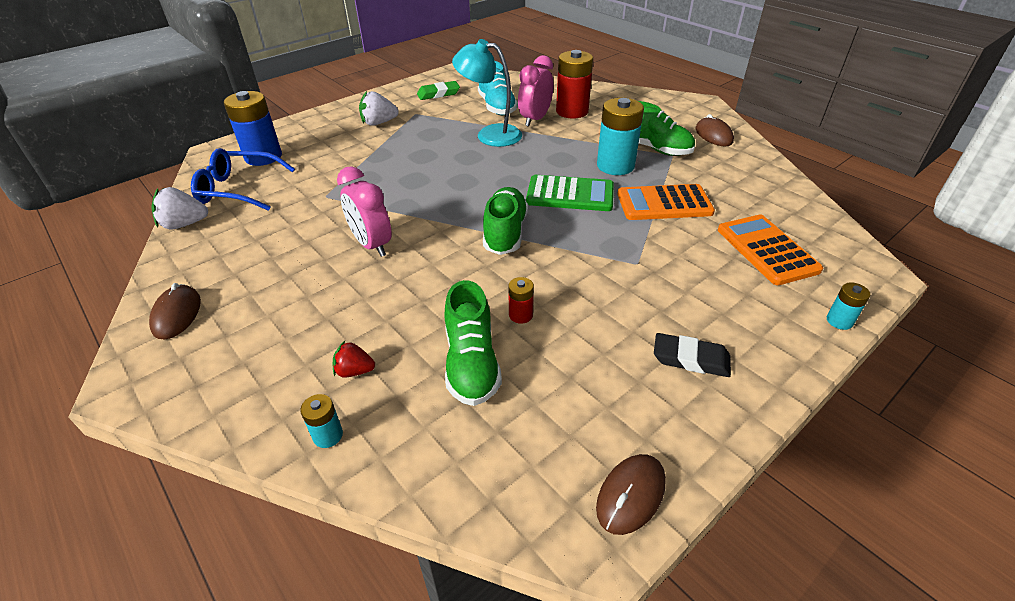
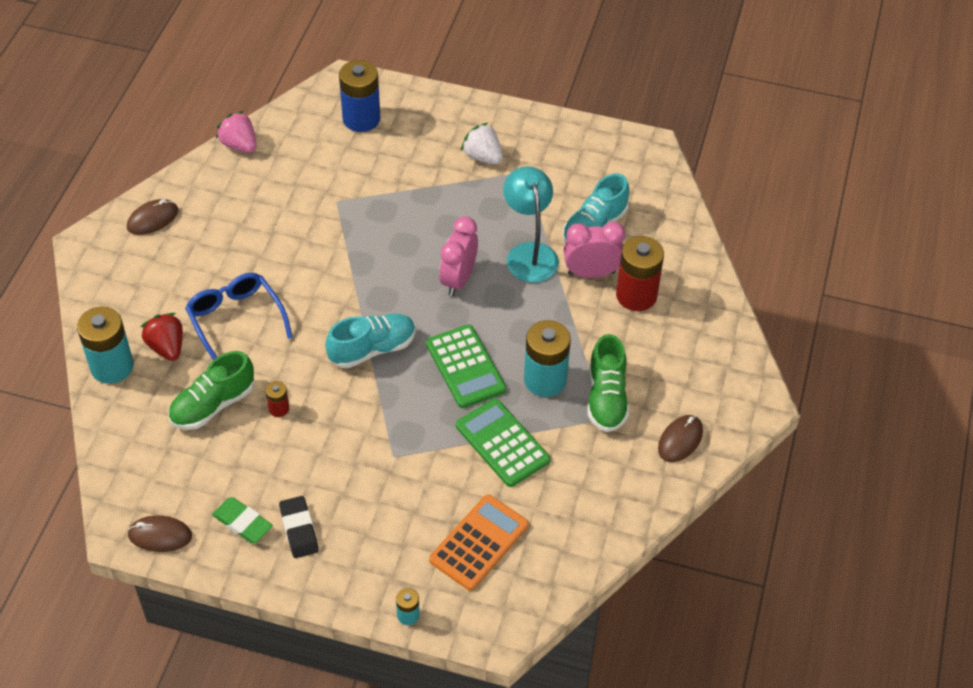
camera: 55 degrees right, 10 degrees up
white strawberry [151,187,208,230] -> pink strawberry [216,111,256,153]
blue glasses [191,148,295,211] -> blue glasses moved to [185,273,293,360]
turquoise battery [300,394,343,448] -> turquoise battery [77,307,134,384], size x2.12
red strawberry [333,341,375,378] -> red strawberry [140,313,183,361], size x1.57
pink clock [337,166,392,257] -> pink clock moved to [439,216,478,296]
green eraser [417,81,460,100] -> green eraser moved to [212,497,273,543]
green shoe [483,187,528,255] -> turquoise shoe [325,314,415,368]
orange calculator [617,184,715,220] -> green calculator [456,398,550,487]

